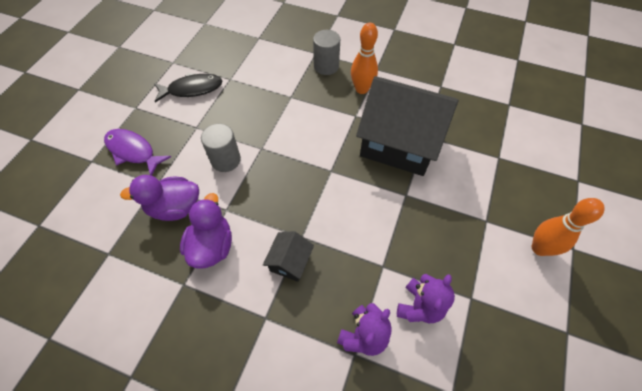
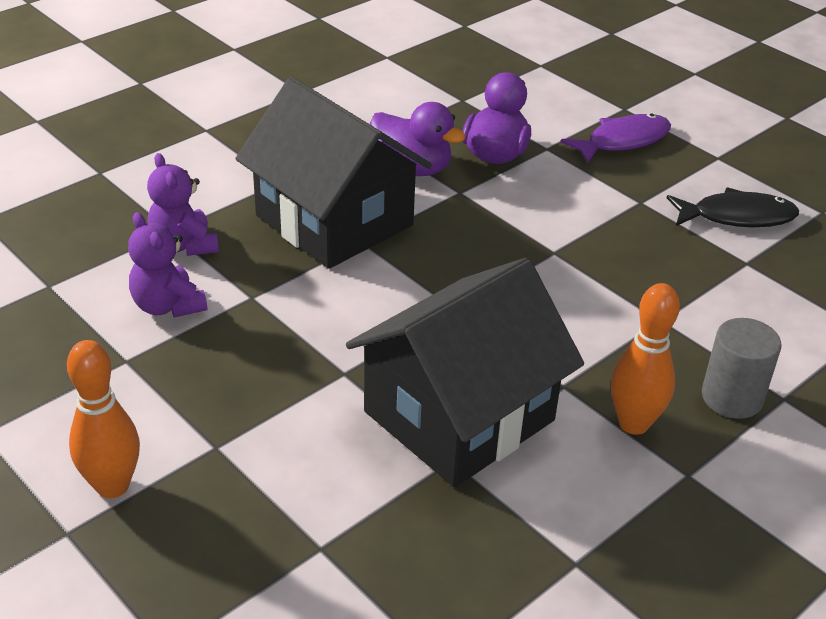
camera: 115 degrees right, 20 degrees down
black fish [154,72,222,103] -> black fish turned 105 degrees counterclockwise [667,187,799,227]
grey cylinder [201,124,241,172] -> none
black house [263,231,314,282] -> black house [235,77,432,269], size x2.38

